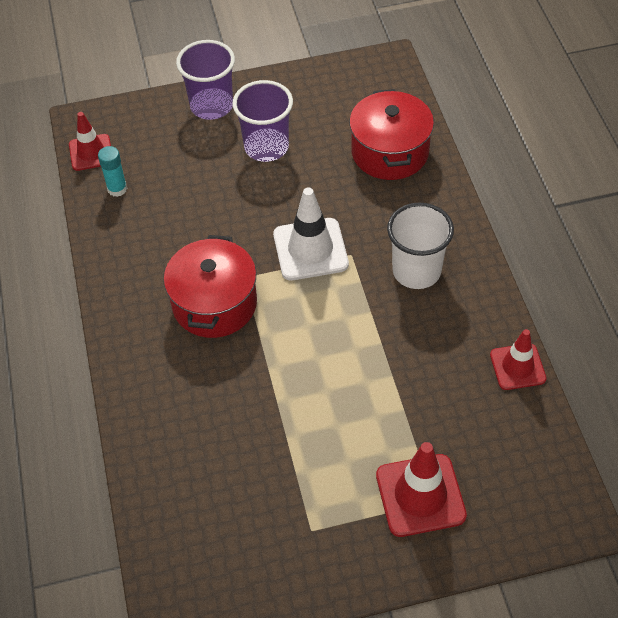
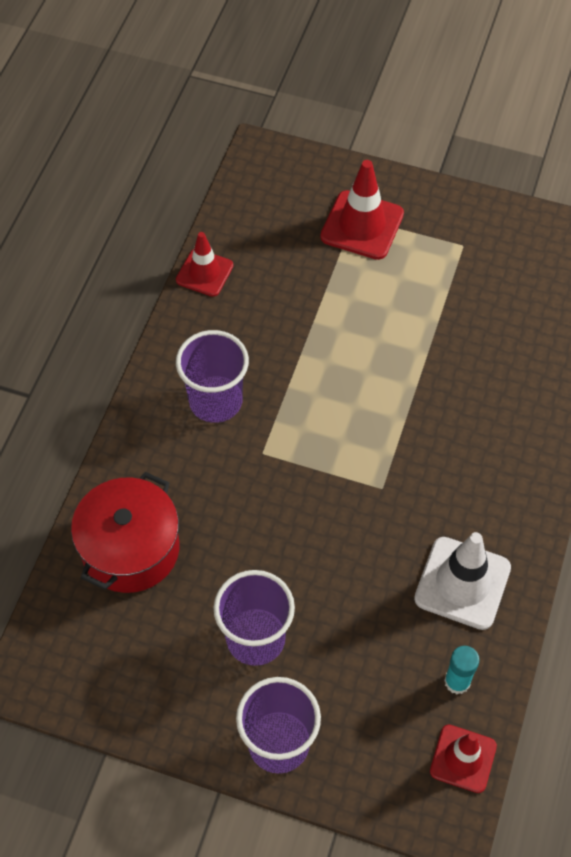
camera: 150 degrees left, 5 degrees up
red pot [164,235,257,338] -> none
white traffic cone [273,187,349,281] -> white traffic cone moved to [414,532,511,630]
white cup [387,203,454,289] -> purple cup [176,330,249,423]

